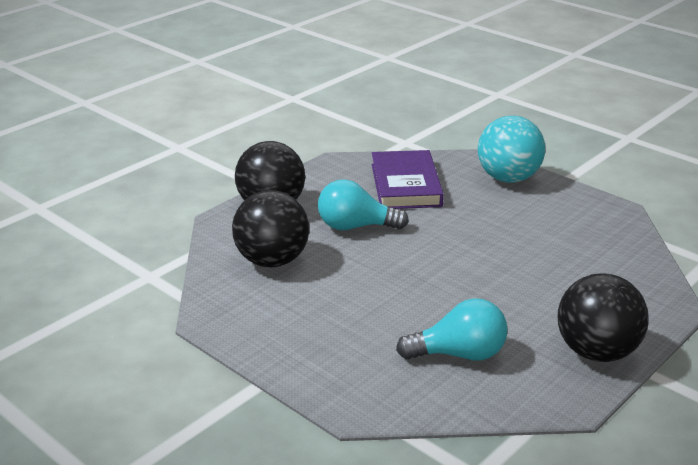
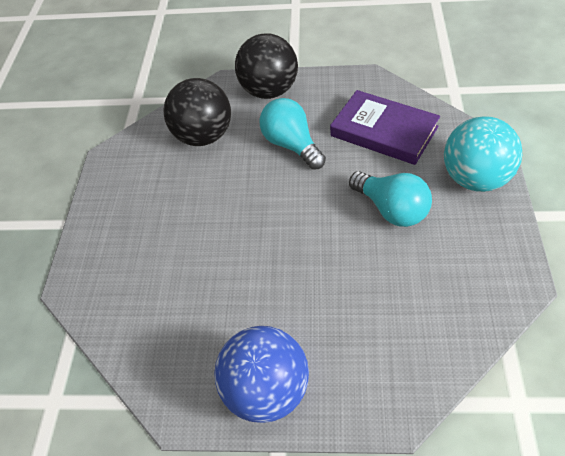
camera: 55 degrees right, 20 degrees up
purple book [372,150,444,209] -> purple book turned 75 degrees clockwise [330,90,440,165]
turquoise light bulb [396,298,508,361] -> turquoise light bulb moved to [349,171,432,227]
black ball [558,273,649,362] -> blue ball [214,326,309,423]

